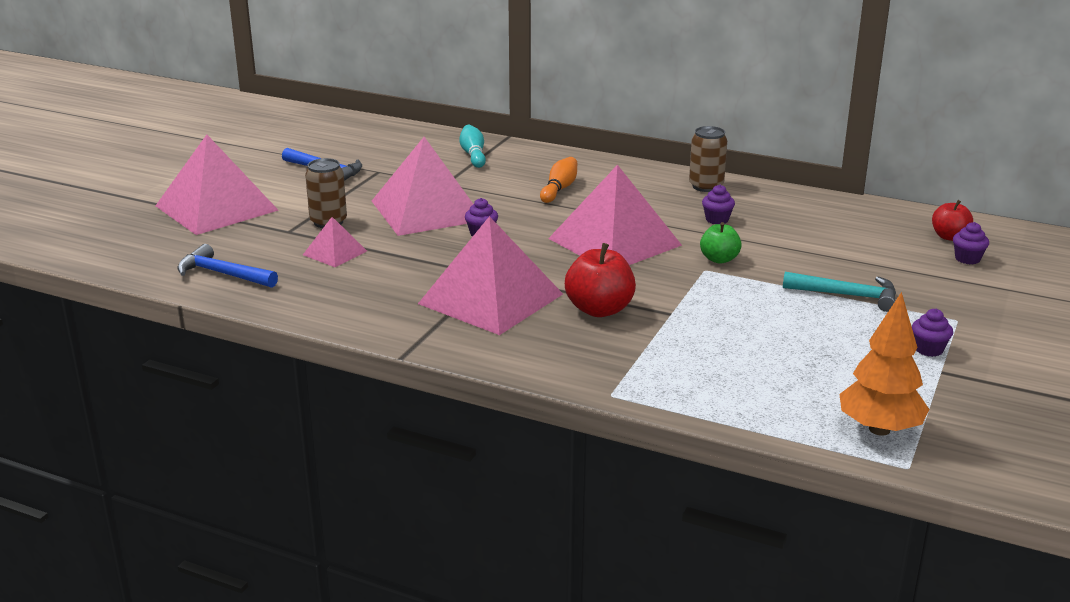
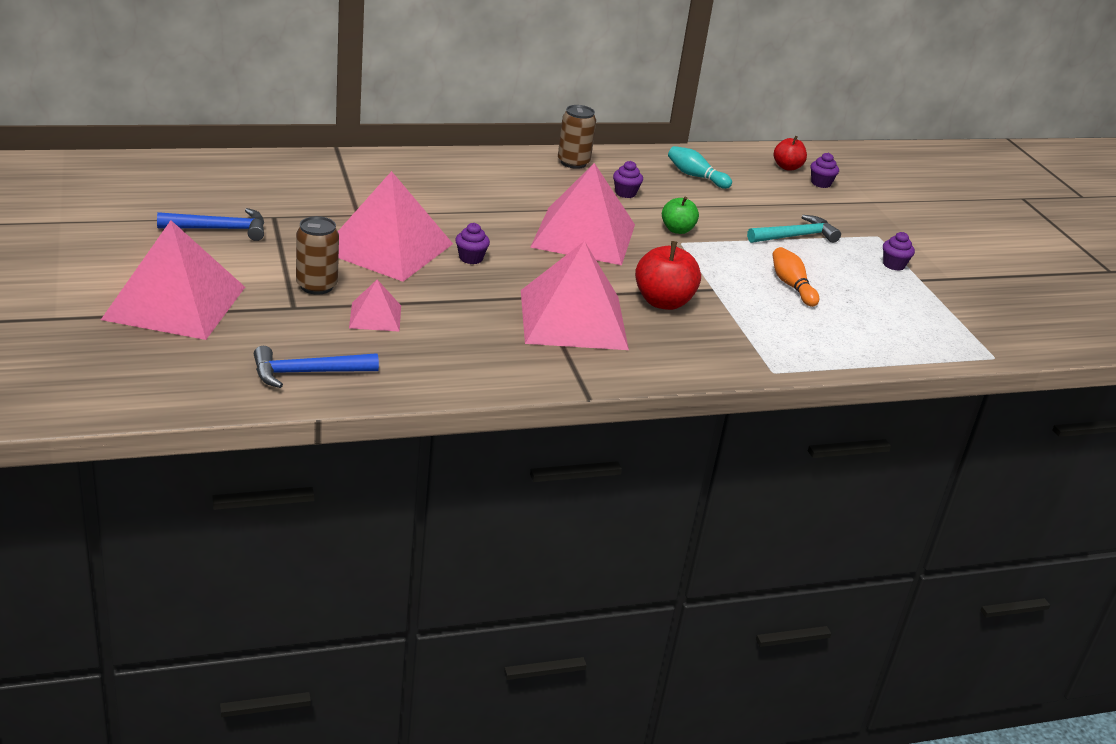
camera: 45 degrees left, 5 degrees up
turquoise bowling pin [460,125,486,168] -> turquoise bowling pin moved to [668,146,732,189]
orange bowling pin [540,157,577,203] -> orange bowling pin moved to [772,247,819,307]
orange tree [839,292,929,436] -> none

